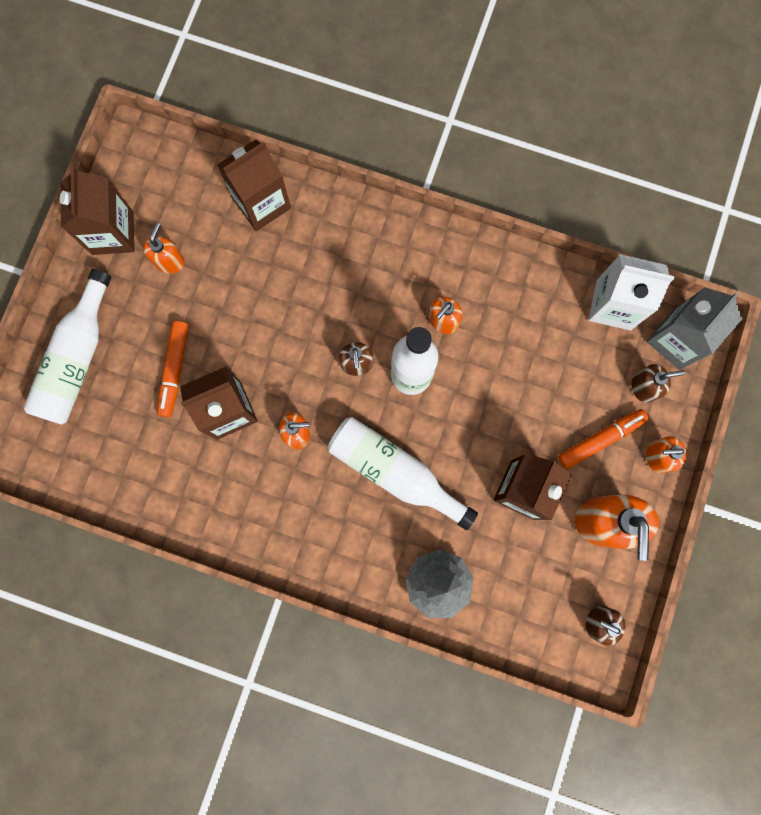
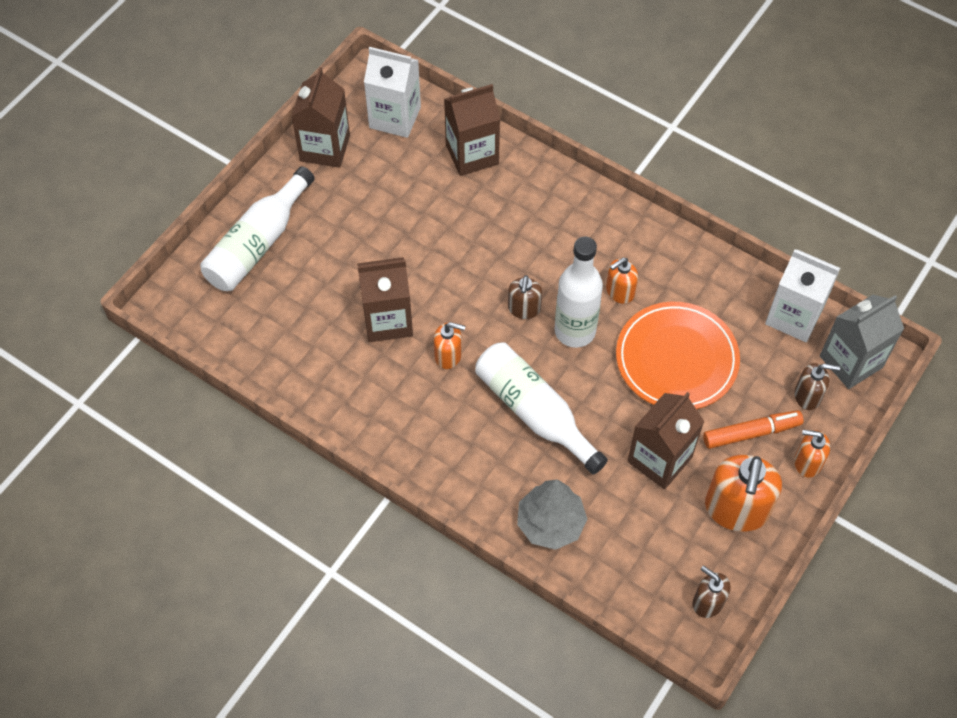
camera: 15 degrees right, 20 degrees down
orange soap dispenser [143,223,185,273] -> none
orange marker [157,321,189,417] -> none
none -> white carton [364,47,421,138]
none -> orange plate [616,302,740,409]

